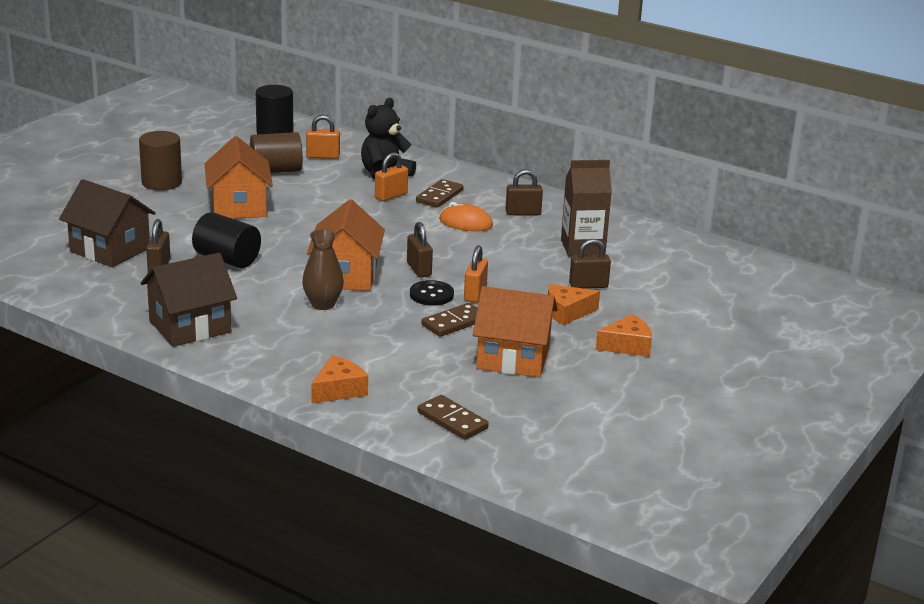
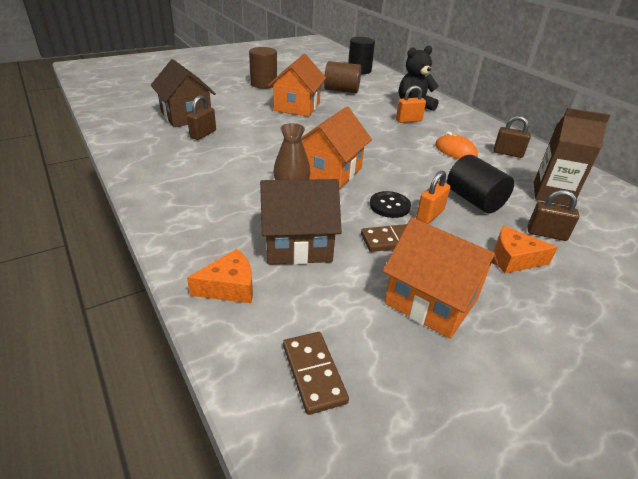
camera: 25 degrees right, 10 degrees up
brown house [141,253,237,347] -> brown house moved to [260,179,342,265]
black cylinder [192,212,261,268] -> black cylinder moved to [447,155,514,213]
orange padlock [306,115,340,159] -> none
brown padlock [407,222,433,278] -> none
brown domino [416,179,464,208] -> none
orange cheese [596,314,652,357] -> none

